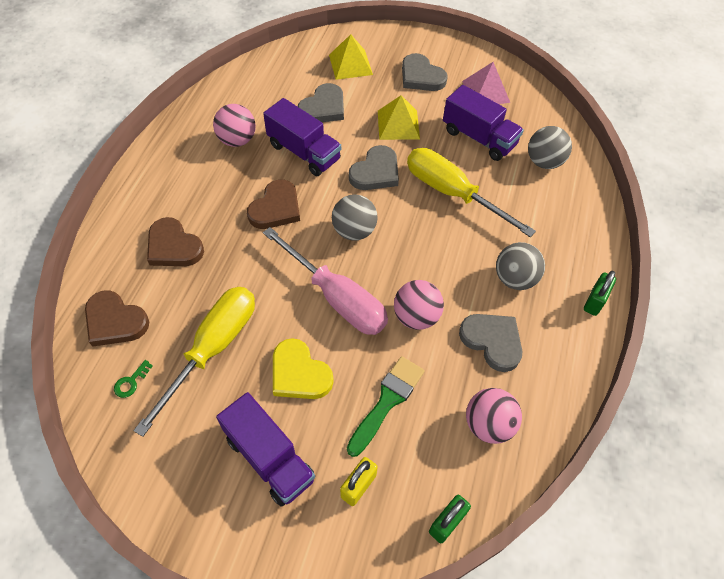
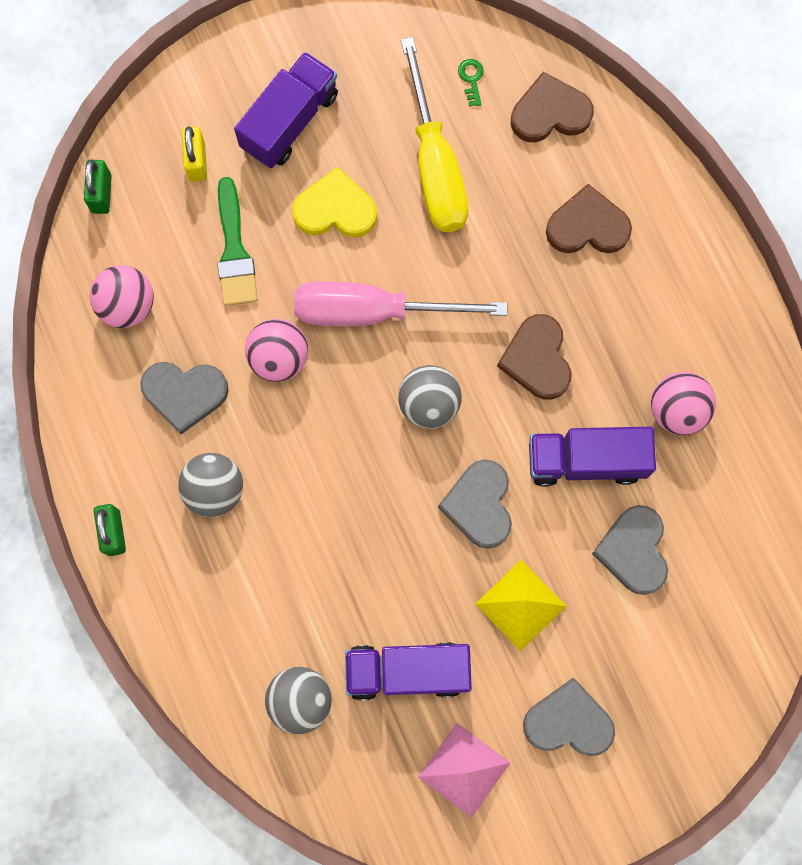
camera: 140 degrees right, 20 degrees up
purple truck [216,392,316,507] -> purple truck turned 120 degrees clockwise [234,52,338,168]
yellow pyramid [329,34,373,80] -> none
yellow screwdriver [407,148,536,237] -> none

